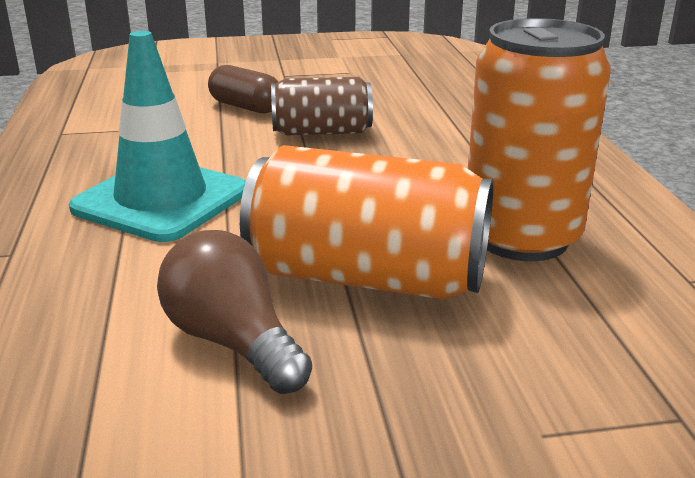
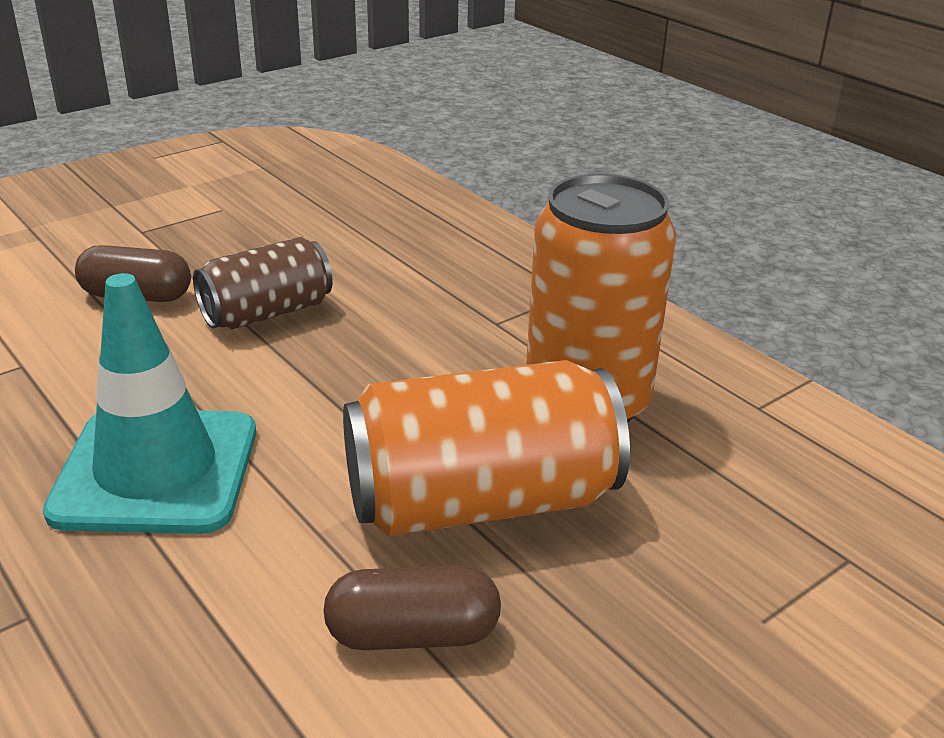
camera: 30 degrees left, 5 degrees up
brown light bulb [157,230,312,394] -> brown capsule [324,565,501,650]

